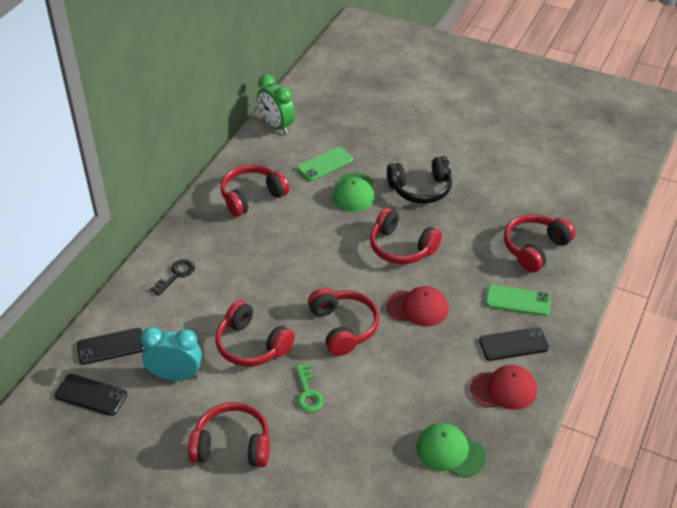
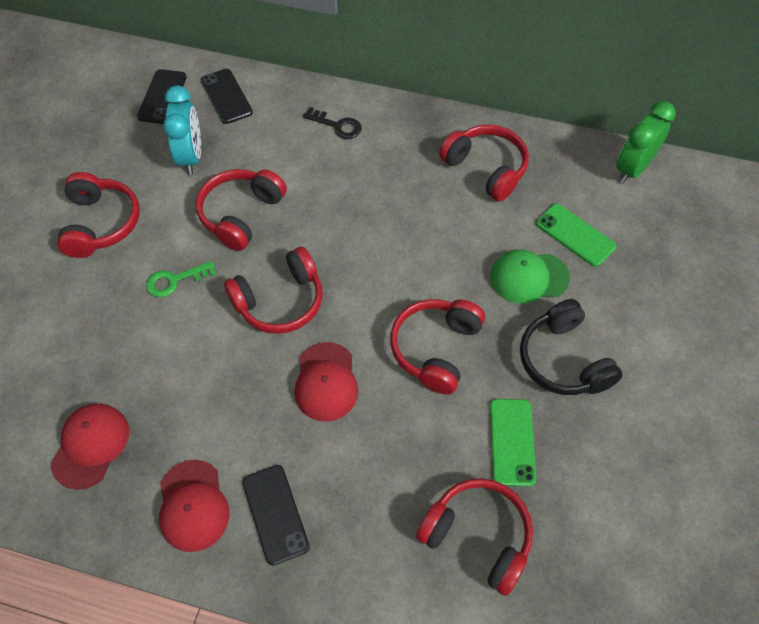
camera: 80 degrees right, 15 degrees up
green cap [416,423,486,478] -> red cap [51,404,129,490]
green phone [486,285,551,316] -> green phone moved to [490,399,536,487]

